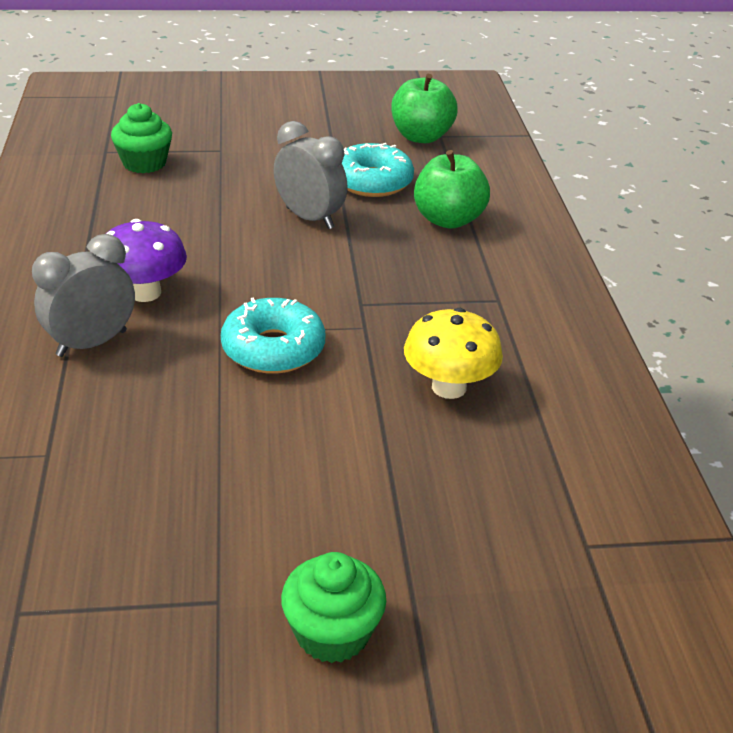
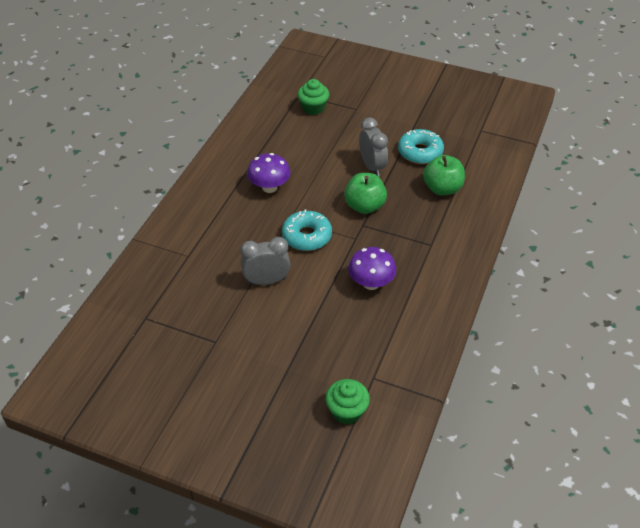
camera: 30 degrees right, 10 degrees up
grey clock [32,234,135,357] -> grey clock moved to [240,237,290,285]
green cupcake [281,552,386,663] -> green cupcake moved to [325,379,370,424]
green apple [391,74,458,143] -> green apple moved to [344,173,387,214]
yellow mushroom [404,308,503,399] -> purple mushroom [348,247,396,290]

